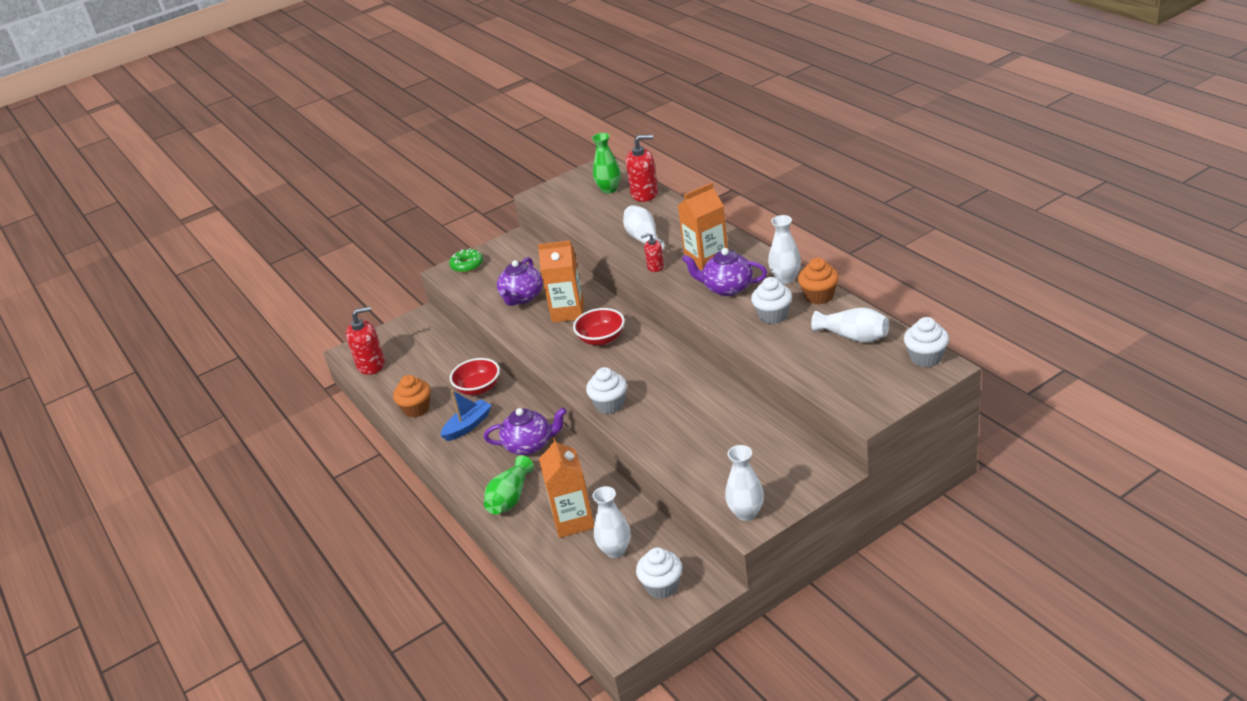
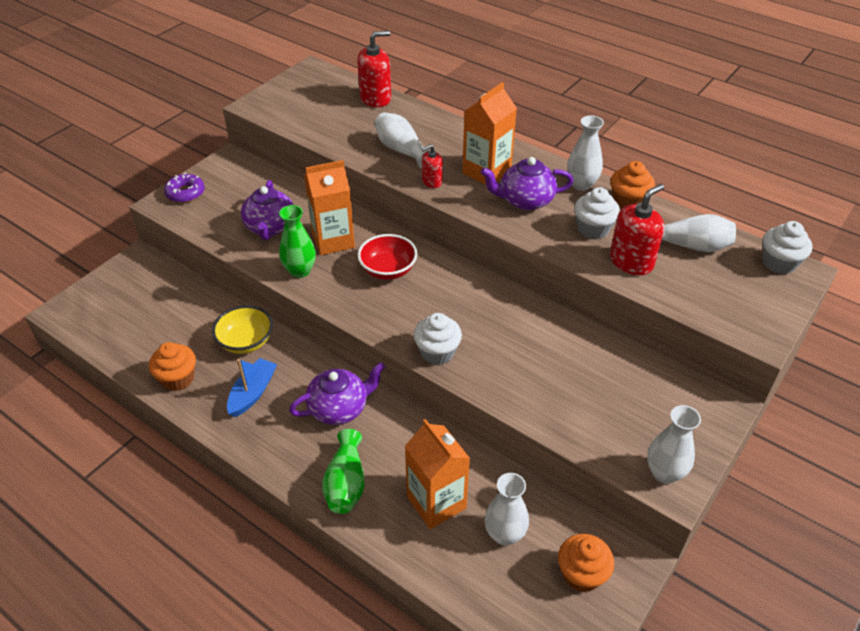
camera: 25 degrees left, 10 degrees up
red soap dispenser [346,306,385,375] -> red soap dispenser moved to [610,184,664,275]
green donut [449,248,483,273] -> purple donut [164,173,205,203]
red bowl [450,358,500,395] -> yellow bowl [212,305,273,354]
green vase [592,133,621,194] -> green vase moved to [279,205,316,278]
white cupcake [636,547,682,599] -> orange cupcake [558,534,614,592]

